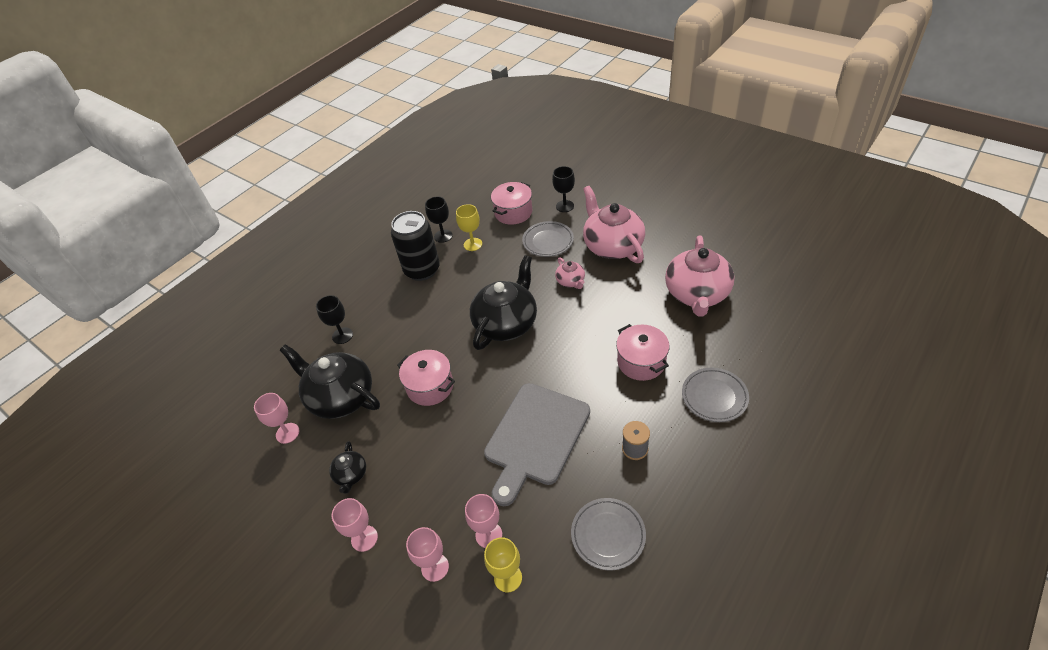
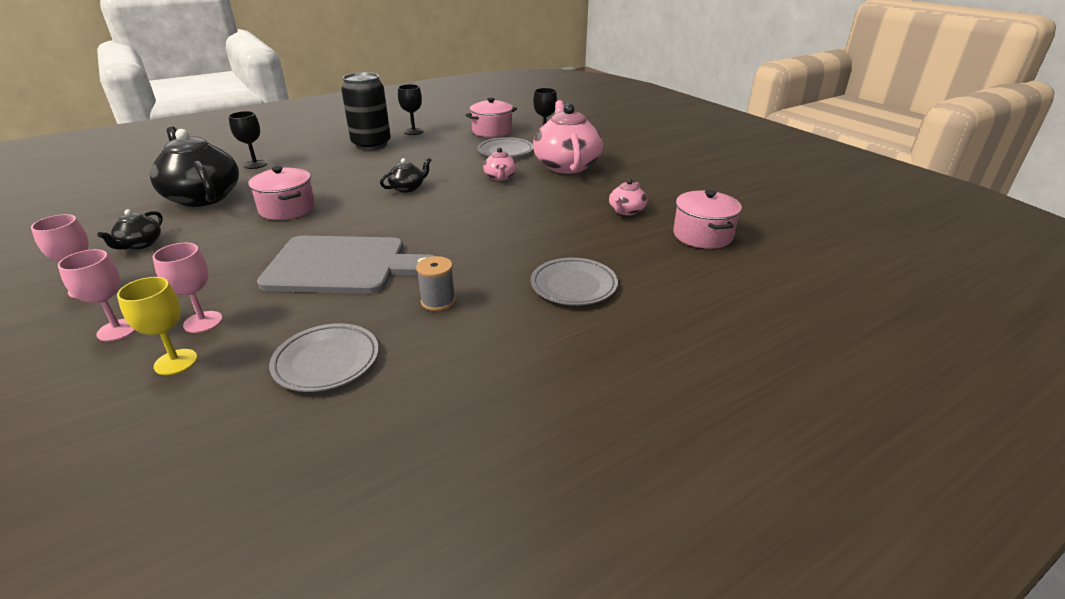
camera: 15 degrees right, 15 degrees down
pink goblet [254,393,299,444] -> none
yellow goblet [456,204,482,251] -> none
black teapot [470,255,537,350] -> black teapot [380,158,431,193], size x0.47
grey cutting board [484,383,590,506] -> grey cutting board turned 135 degrees counterclockwise [257,236,434,294]
pink pot [616,324,670,381] -> pink pot moved to [673,190,742,249]
pink teapot [665,235,735,317] -> pink teapot [609,179,647,215], size x0.47

